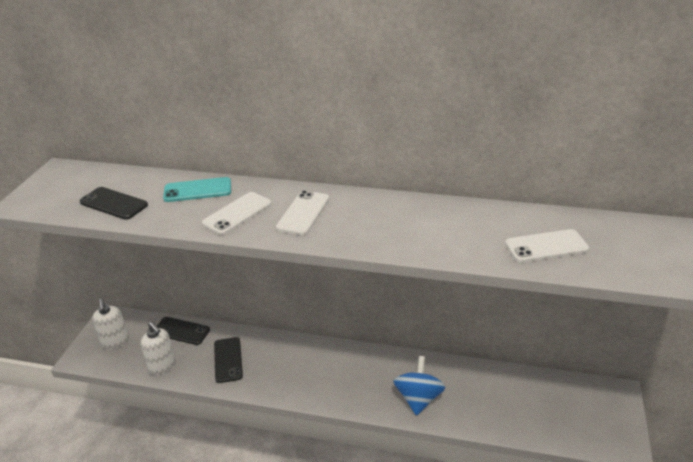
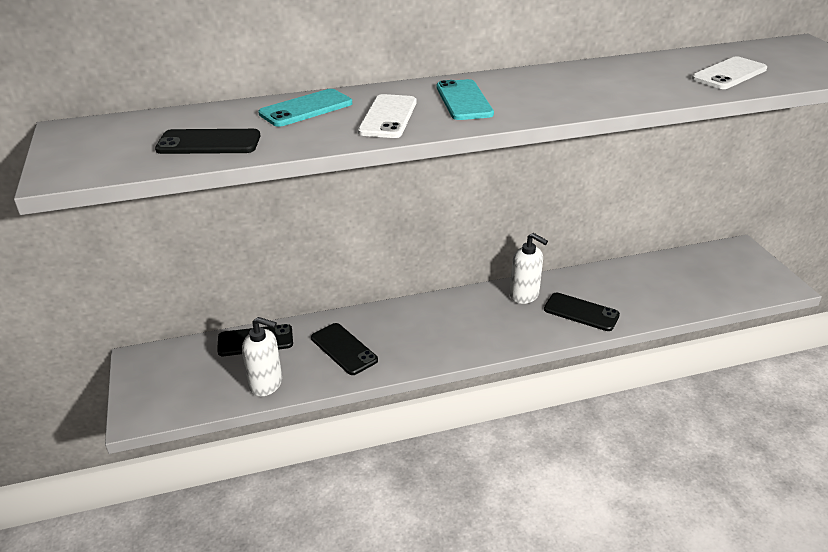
camera: 30 degrees left, 0 degrees up
white soap dispenser [92,299,129,350] -> white soap dispenser moved to [510,233,548,304]
white phone [276,190,329,235] -> turquoise phone [436,79,494,120]
blue spinning top [393,356,446,416] -> black phone [544,292,620,331]

